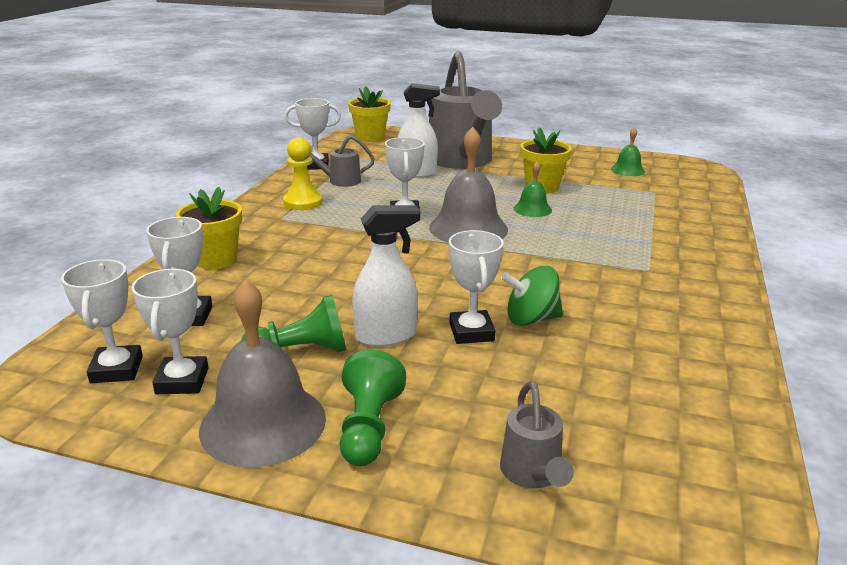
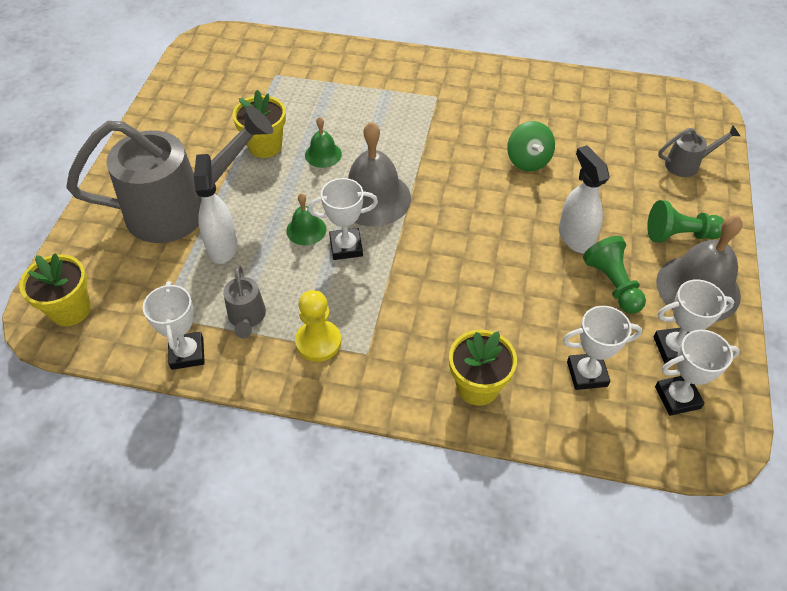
camera: 95 degrees left, 25 degrees up
white trophy [449,230,504,344] -> none
green bell [611,127,645,176] -> green bell moved to [286,193,326,246]

